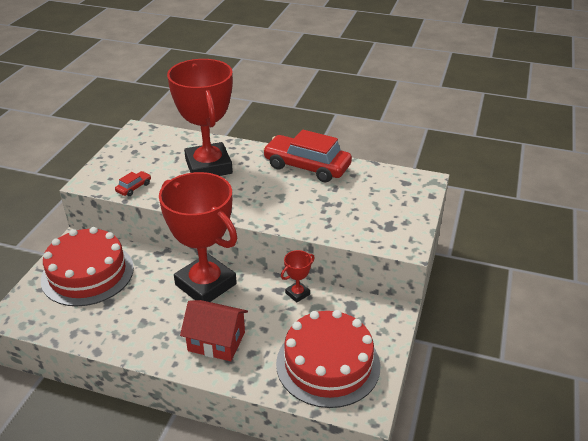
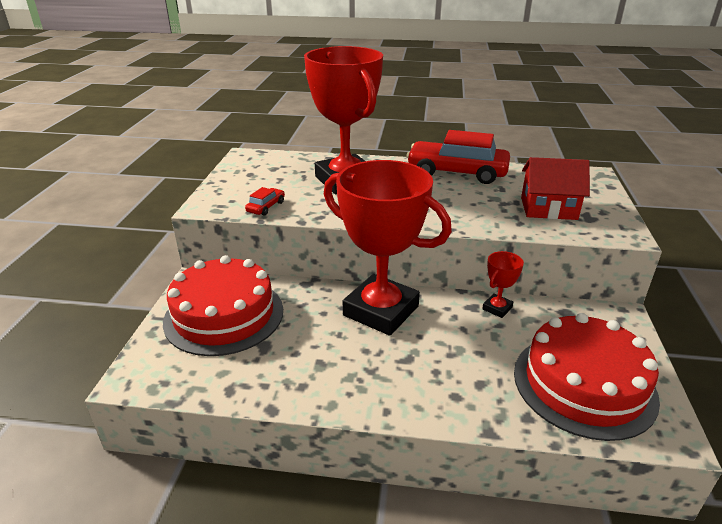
camera: 10 degrees left, 5 degrees down
red house [180,300,248,361] -> red house moved to [521,157,590,220]

